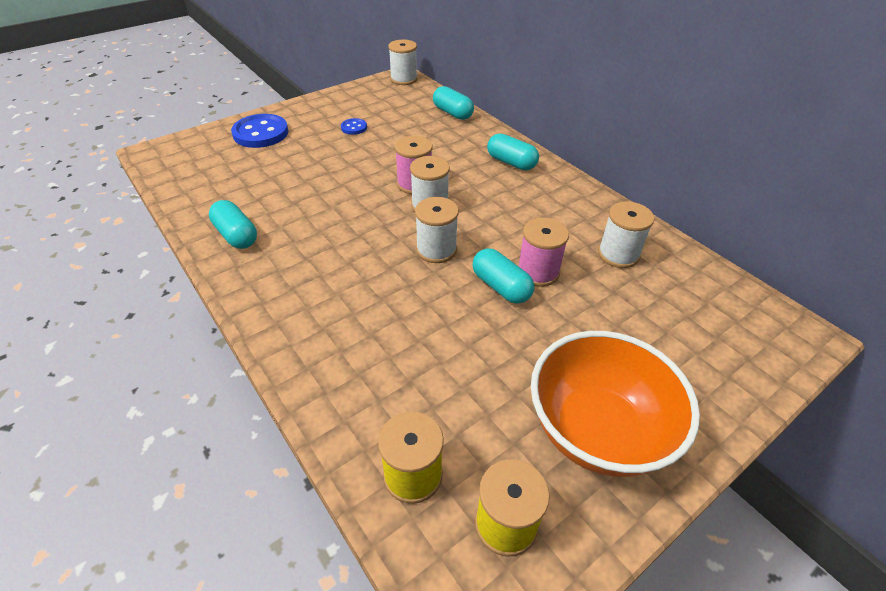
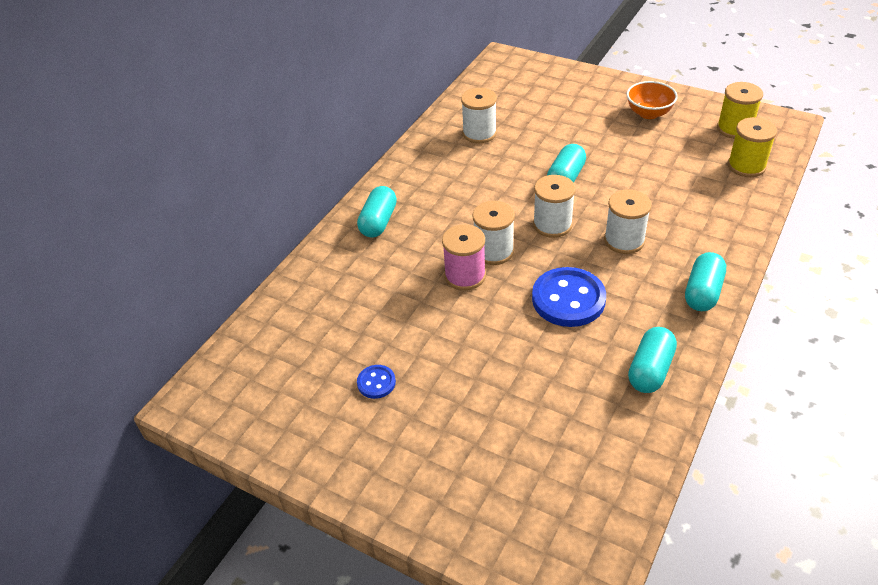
camera: 110 degrees left, 0 degrees up
blue button [231,114,289,148] -> blue button moved to [532,267,606,327]
white spool [388,40,418,85] -> white spool moved to [604,190,652,254]
turquoise capsule [433,86,474,120] -> turquoise capsule moved to [685,252,726,311]
pink spool [518,218,569,287] -> none
orange bowl [531,331,700,477] -> orange bowl [627,81,678,119], size x0.53

